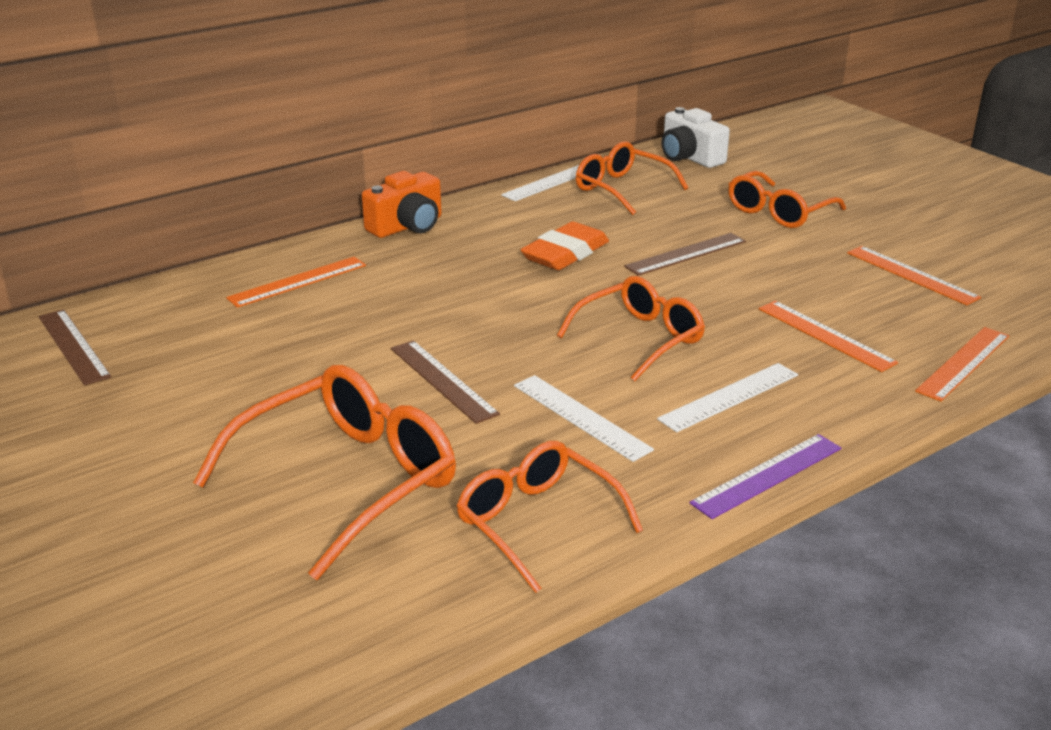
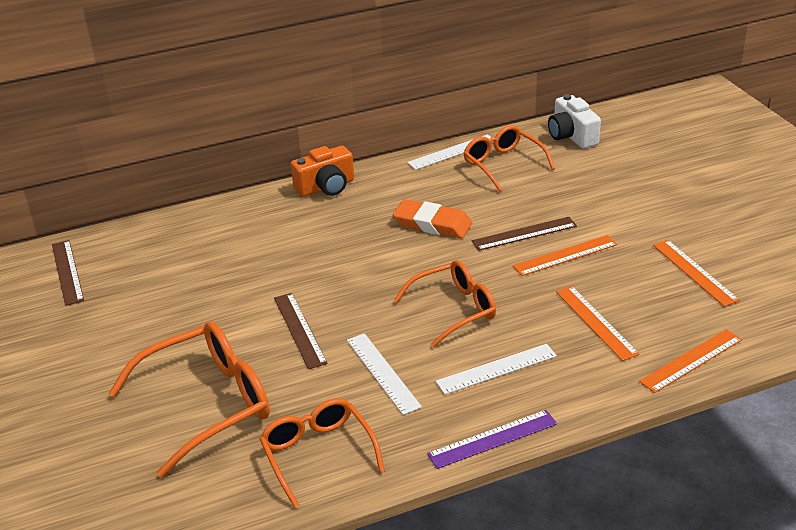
camera: 15 degrees right, 5 degrees up
orange ruler [226,257,366,308] -> orange ruler moved to [513,235,618,276]
orange eraser [521,221,609,270] -> orange eraser turned 60 degrees clockwise [393,199,472,238]
orange glasses [728,171,846,228] -> none

